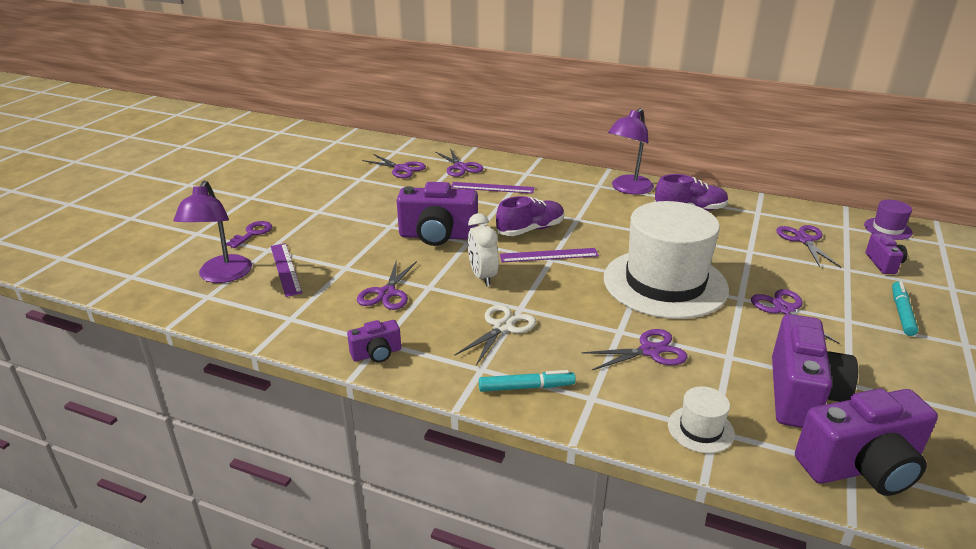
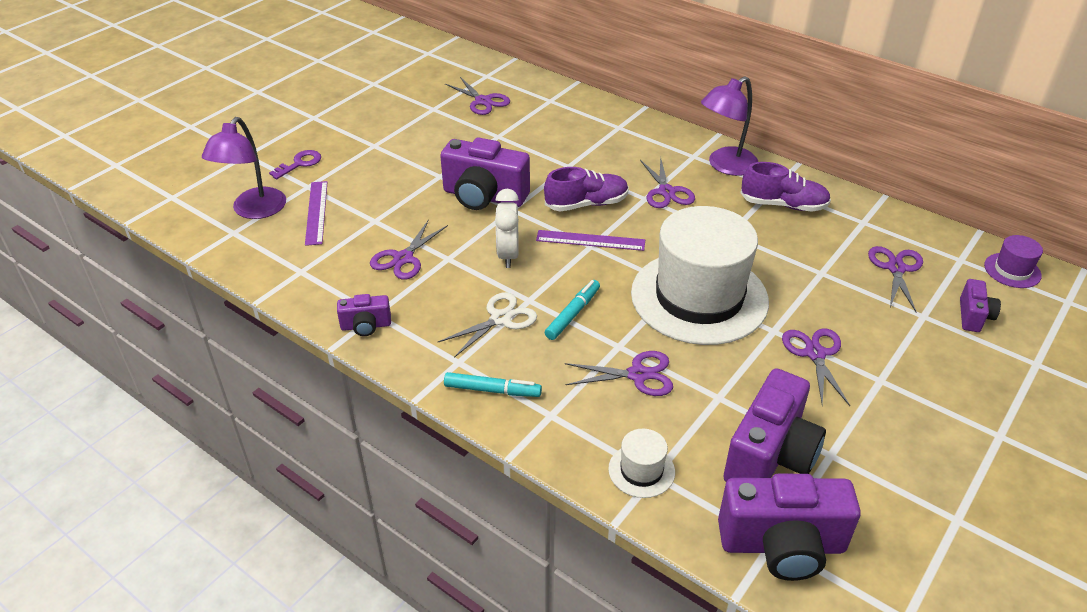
camera: 15 degrees right, 10 degrees up
purple scissors [436,148,484,177] -> purple scissors moved to [640,157,695,208]
purple ruler [451,182,534,194] -> none
turquoise marker [892,281,918,336] -> turquoise marker moved to [545,280,600,340]

